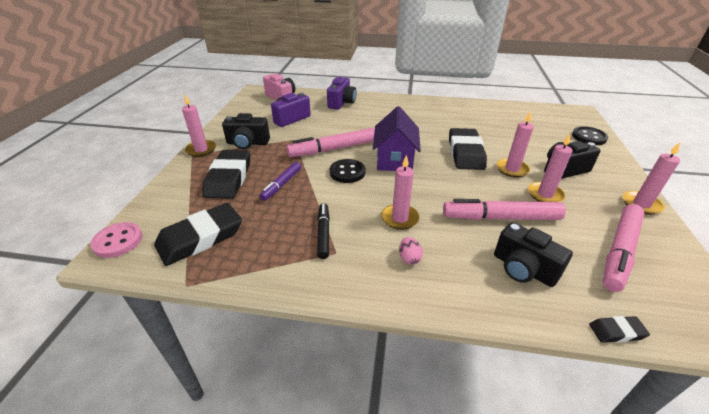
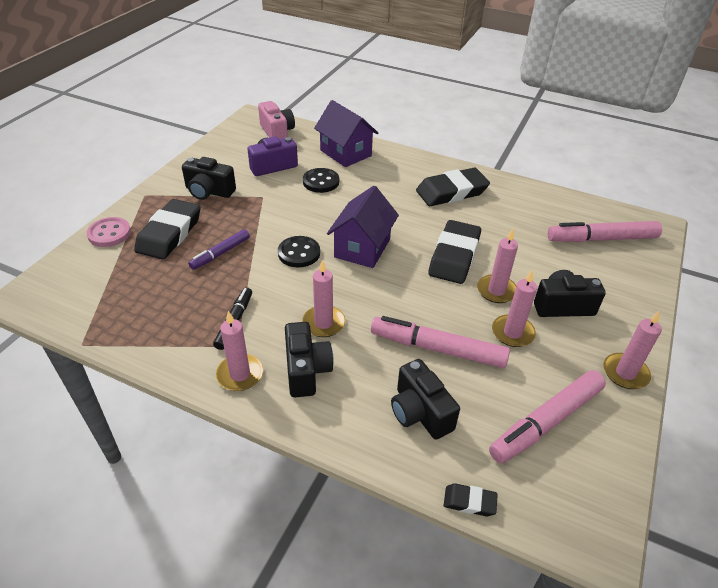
camera: 15 degrees right, 5 degrees up
pink button [90,222,143,258] -> pink button moved to [86,217,131,247]
black eraser [154,203,242,266] -> black eraser moved to [416,168,490,206]
pink candle [182,95,216,157] -> pink candle moved to [216,311,263,391]
pink marker [287,128,375,157] -> pink marker moved to [548,221,662,242]
purple camera [327,77,356,110] -> purple house [314,100,378,167]
pink egg [399,237,423,265] -> black camera [285,322,334,397]
black button [572,126,608,145] -> black button moved to [303,168,339,193]

